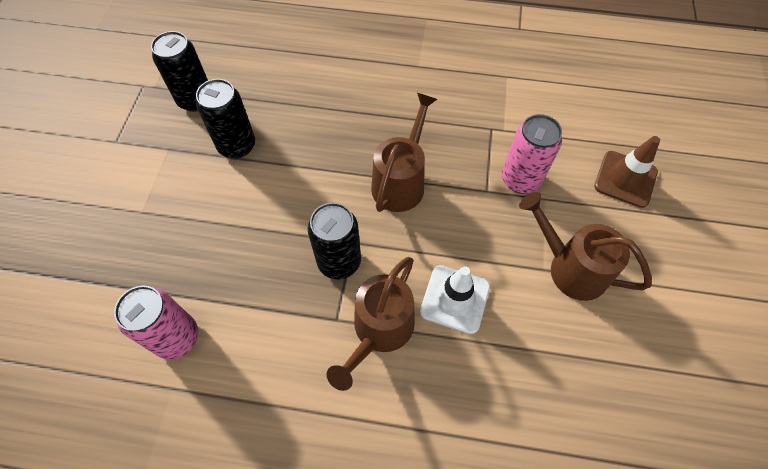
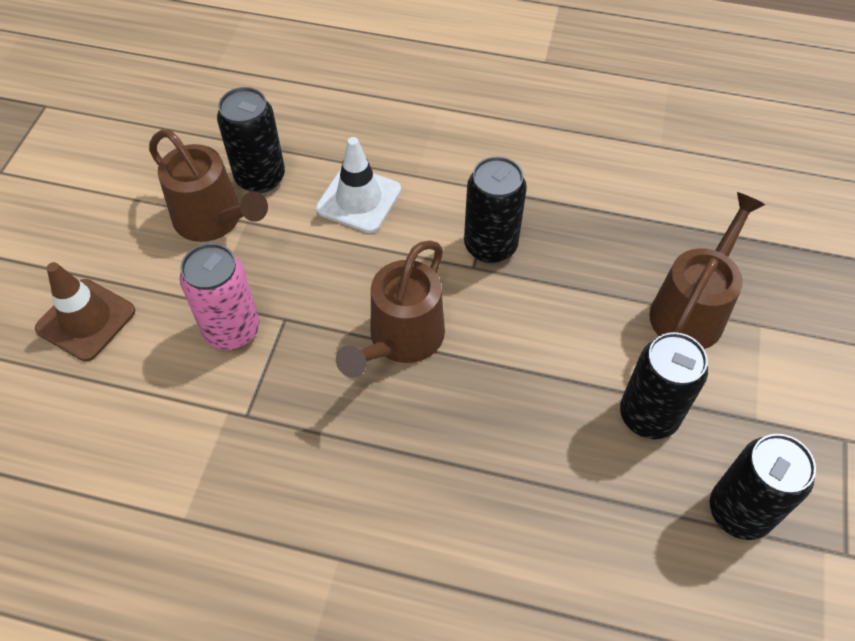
camera: 175 degrees left, 5 degrees down
pink can [114,286,198,359] -> none
brown watering can [327,257,415,391] -> brown watering can moved to [649,192,765,349]
none -> black can [217,87,285,193]

